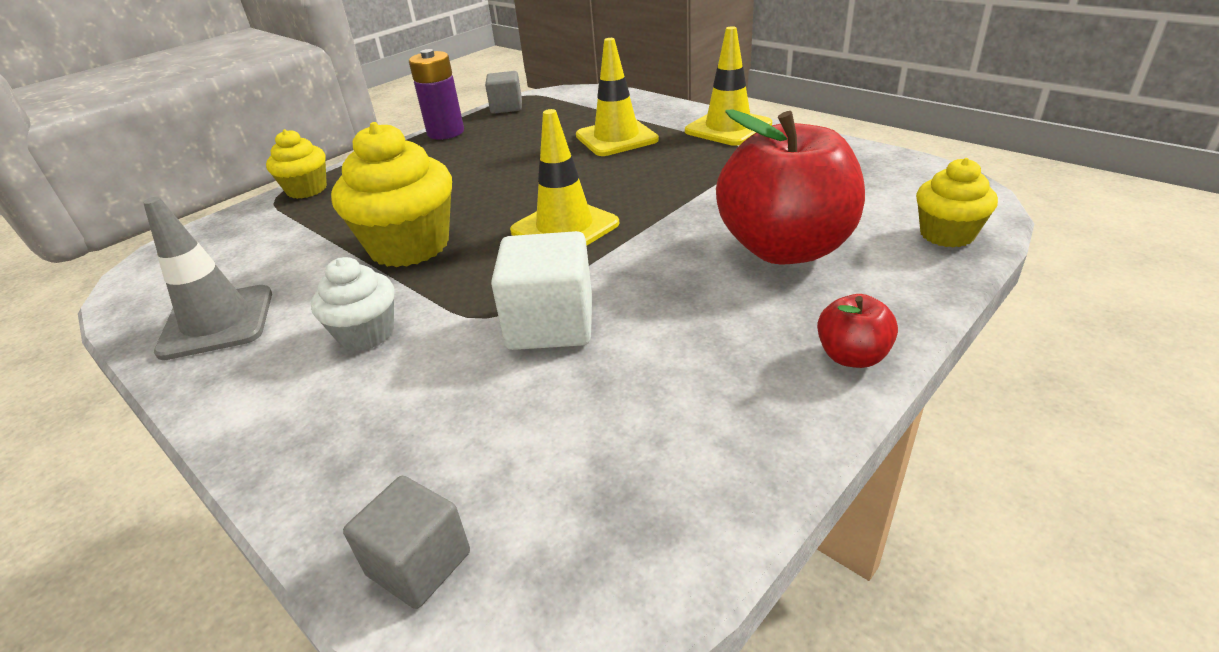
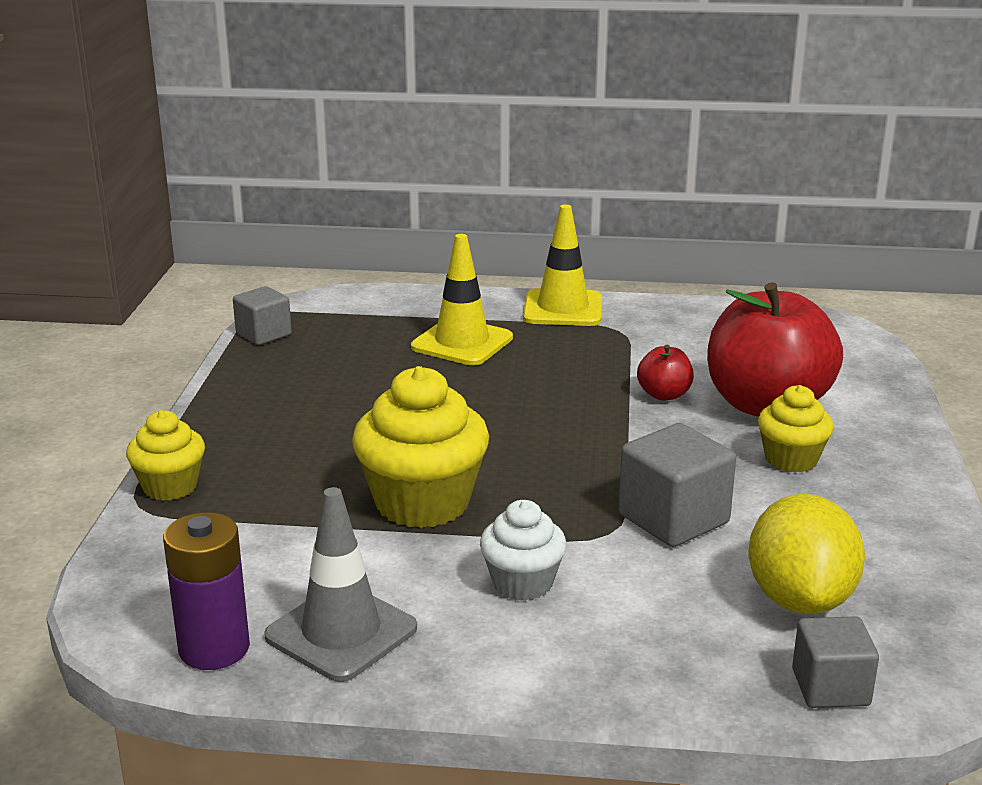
camera: 40 degrees left, 10 degrees down
purple battery [409,49,464,140] -> purple battery moved to [163,512,250,670]
white cube [491,231,592,350] -> grey cube [618,423,736,547]
yellow traffic cone [510,109,619,246] -> none
red apple [817,294,898,368] -> red apple moved to [637,345,694,401]
yellow cupcake [916,158,998,248] -> yellow cupcake moved to [758,385,834,473]
none -> yellow lemon [749,494,865,614]

